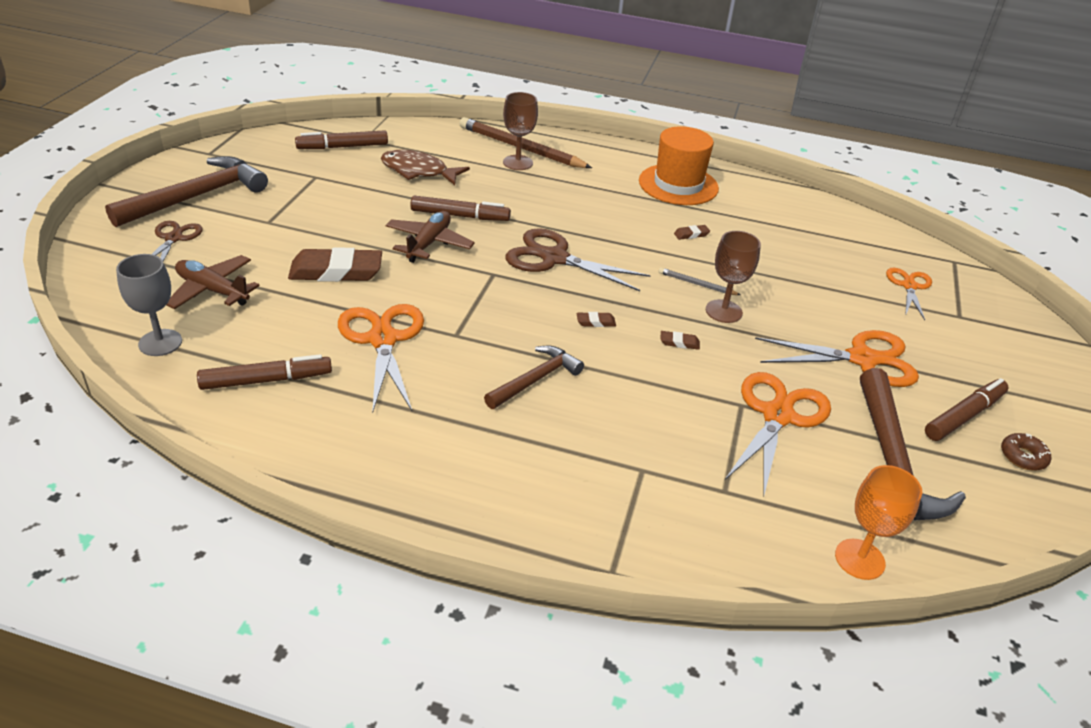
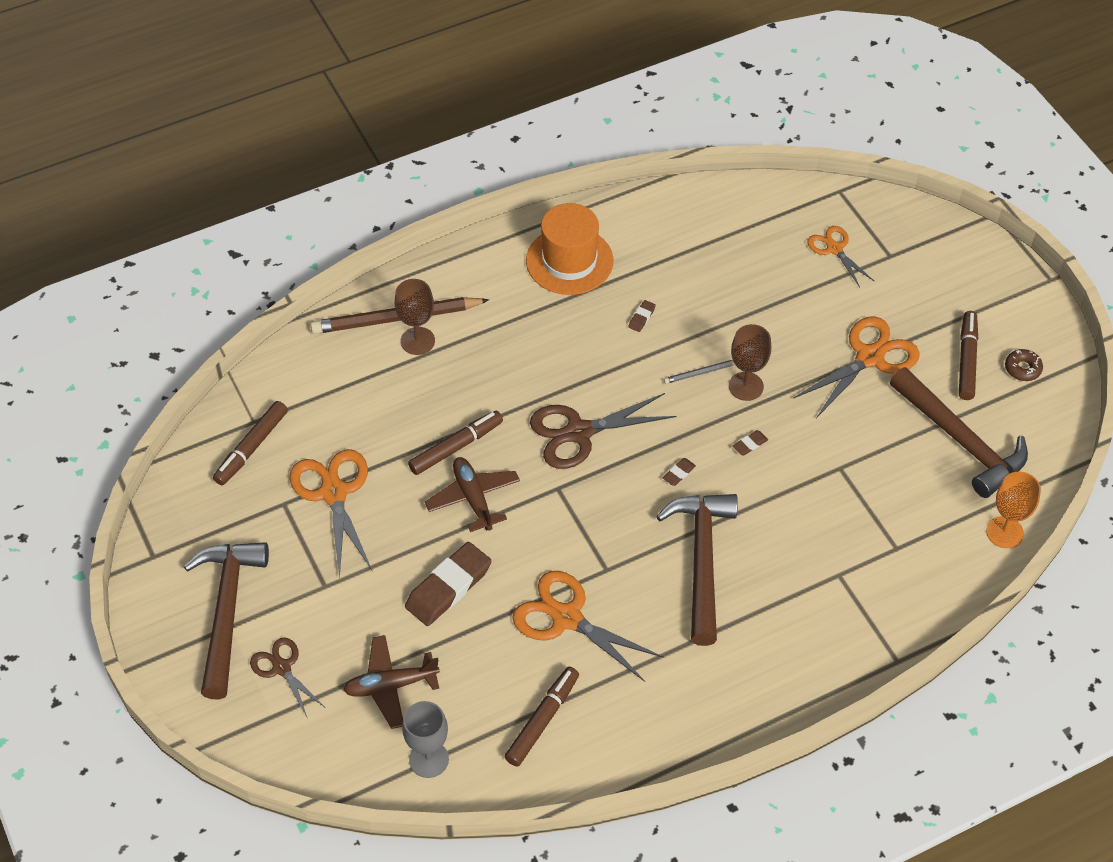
camera: 40 degrees left, 15 degrees up
brown fish [381,150,470,185] -> none
brown hammer [484,345,584,409] -> brown hammer [656,494,738,646], size x1.70
orange scissors [724,372,831,498] -> orange scissors moved to [289,449,372,578]

